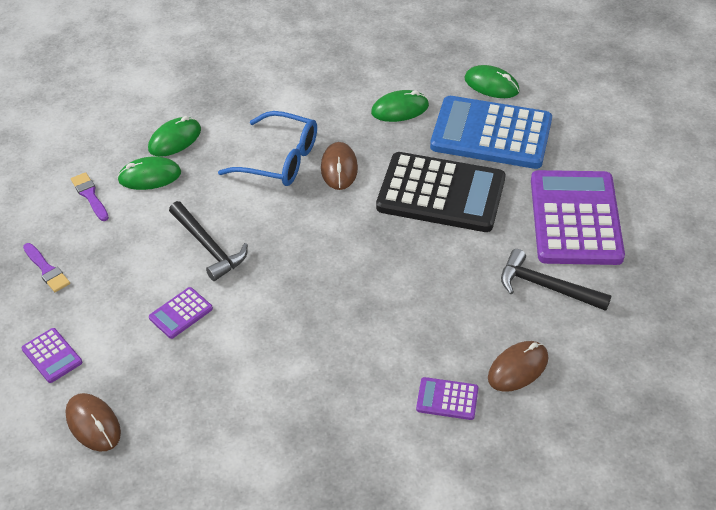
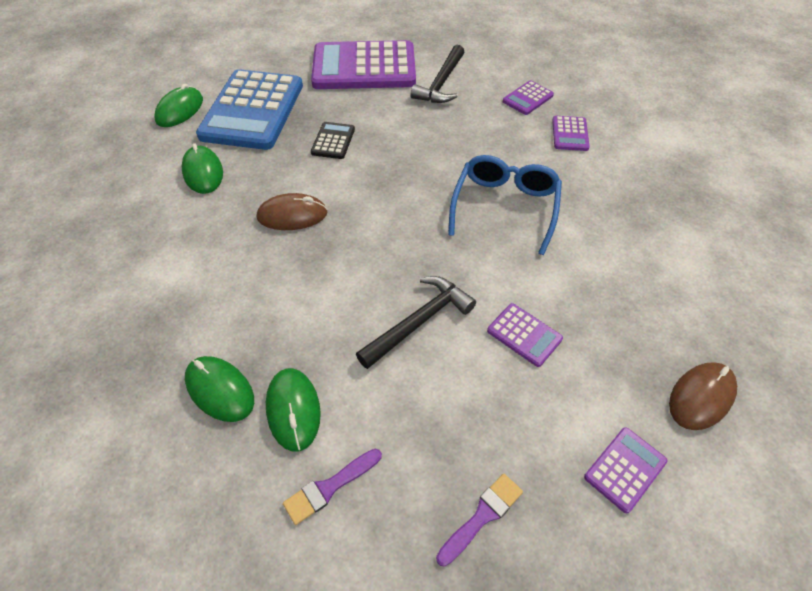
camera: 95 degrees left, 5 degrees up
blue glasses [218,111,317,186] -> blue glasses moved to [448,155,562,255]
black calculator [376,152,506,232] -> black calculator [311,122,355,159], size x0.43
brown mouse [488,341,548,392] -> purple calculator [503,81,554,115]

